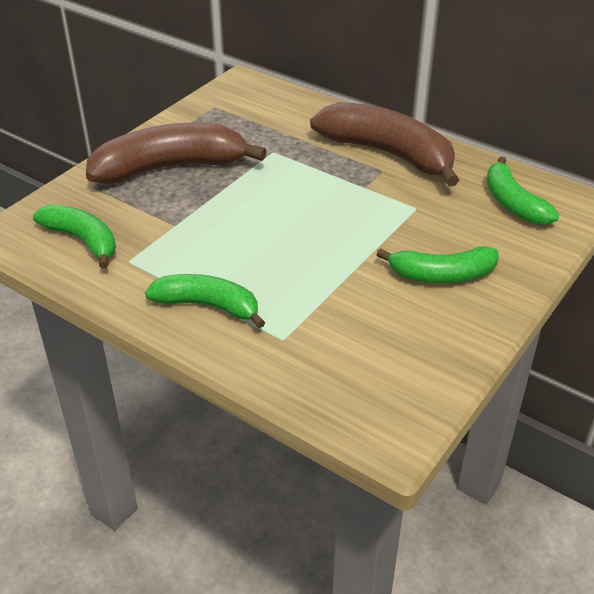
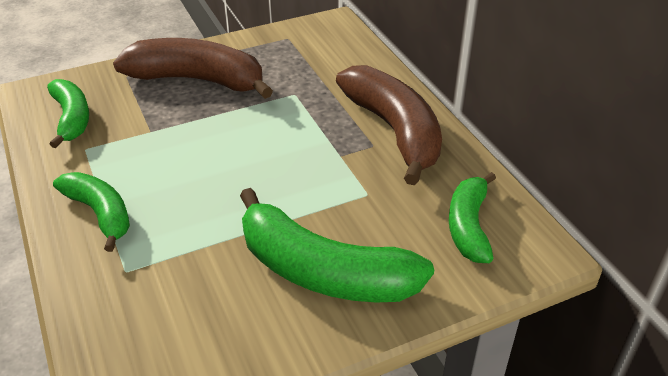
camera: 30 degrees right, 0 degrees up
green banana [376,246,499,283] -> green banana [240,188,434,302], size x1.67

